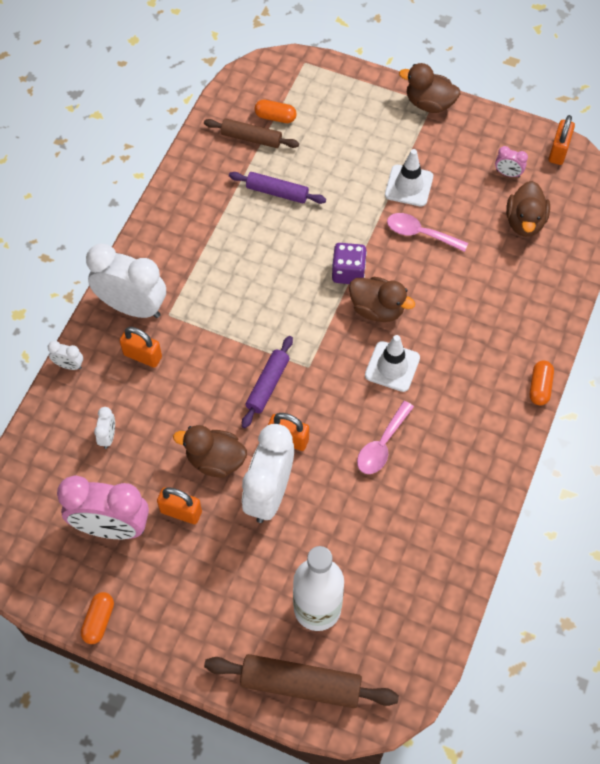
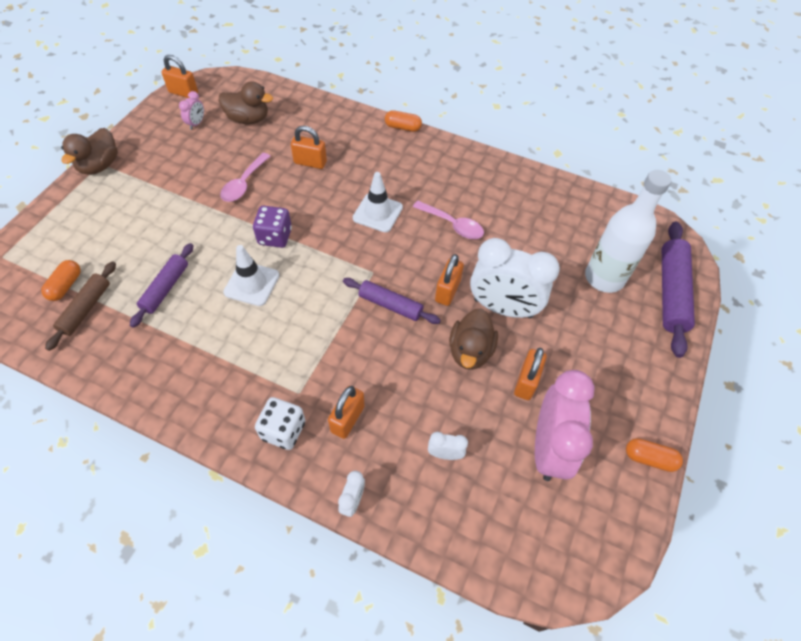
camera: 90 degrees left, 5 degrees down
white clock [86,243,166,318] -> white dice [255,397,305,450]
brown rolling pin [204,654,399,708] -> purple rolling pin [662,221,695,358]
brown duck [349,277,415,322] -> none
white traffic cone [385,149,433,206] -> white traffic cone moved to [223,245,279,306]
none -> orange padlock [291,126,327,169]

